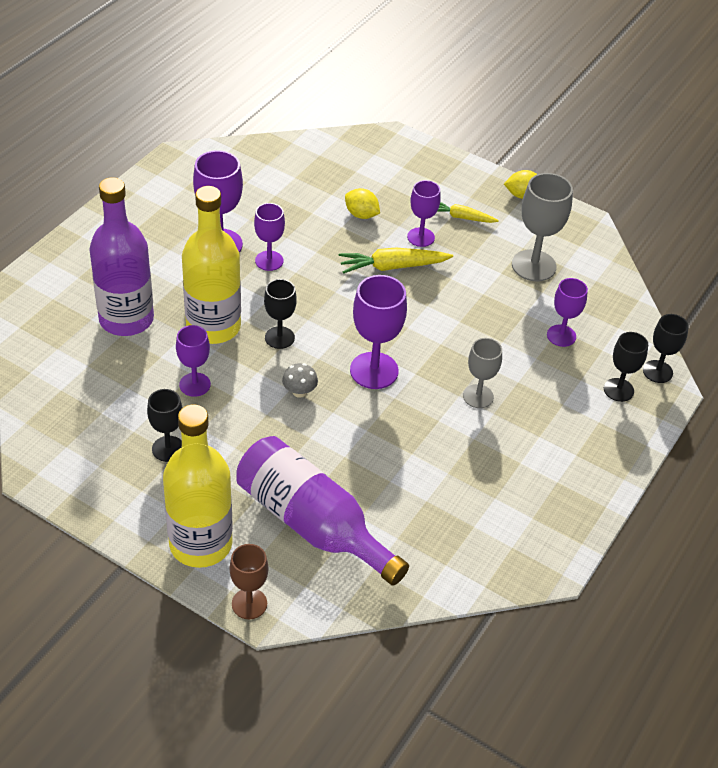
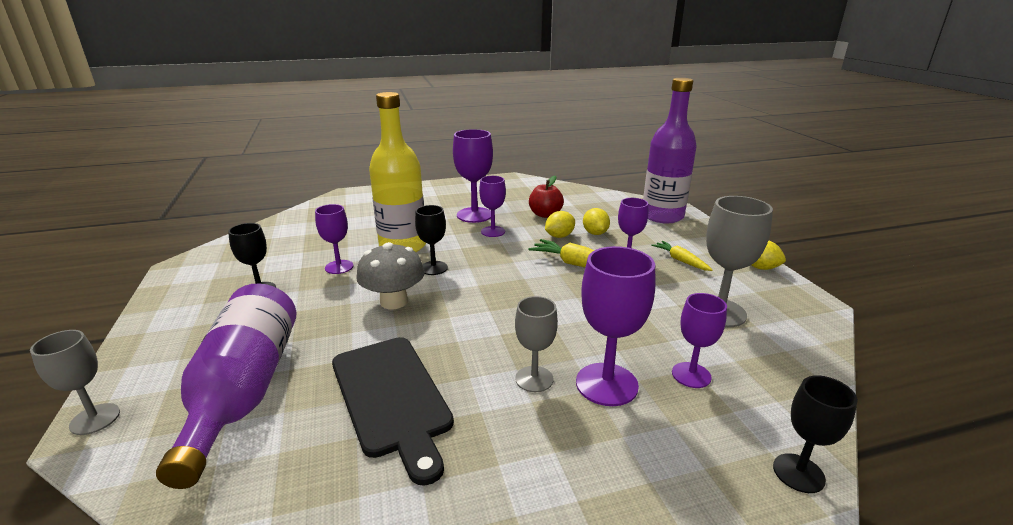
camera: 45 degrees right, 20 degrees down
purple bottle [89,177,154,336] -> purple bottle moved to [643,78,697,223]
yellow bottle [163,405,233,568] -> none
brown goblet [229,544,268,619] -> grey goblet [30,330,120,435]
grey mushroom [282,363,318,398] -> grey mushroom [356,242,425,309], size x1.86
purple goblet [350,275,407,389] -> purple goblet moved to [576,246,655,406]
black goblet [604,332,648,402] -> none
none -> black cutting board [332,337,454,486]
none -> red apple [529,176,564,218]
none -> yellow lemon [545,211,575,238]

